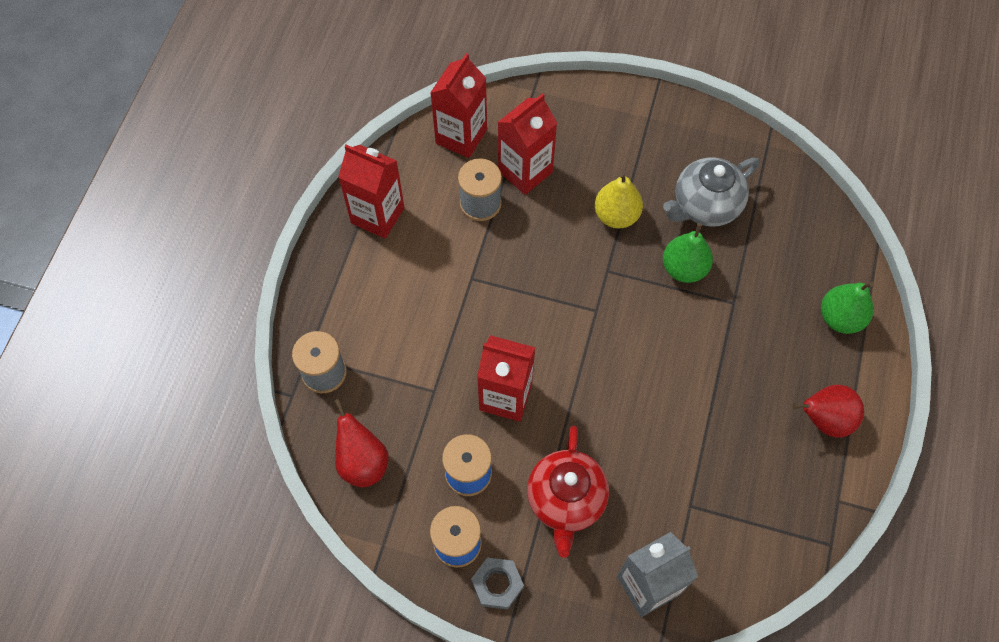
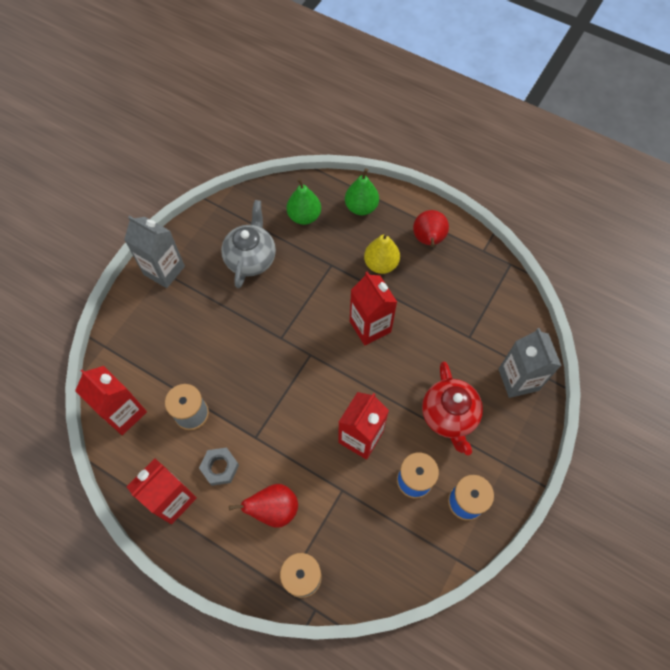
camera: 75 degrees left, 0 degrees up
red pear [334,399,389,487] -> red pear moved to [229,484,298,528]
grey nut [471,558,524,610] -> grey nut moved to [199,447,239,486]
red carton [498,93,557,195] -> red carton moved to [350,272,397,346]
red teapot [527,426,609,558] -> red teapot turned 60 degrees clockwise [422,361,483,455]
yellow pear [595,172,643,228] -> yellow pear moved to [364,233,400,274]
grey teapot [663,157,759,226] -> grey teapot turned 150 degrees counterclockwise [221,200,276,288]
green pear [663,223,713,283] -> green pear moved to [287,178,321,225]
none -> grey carton [124,216,185,288]

